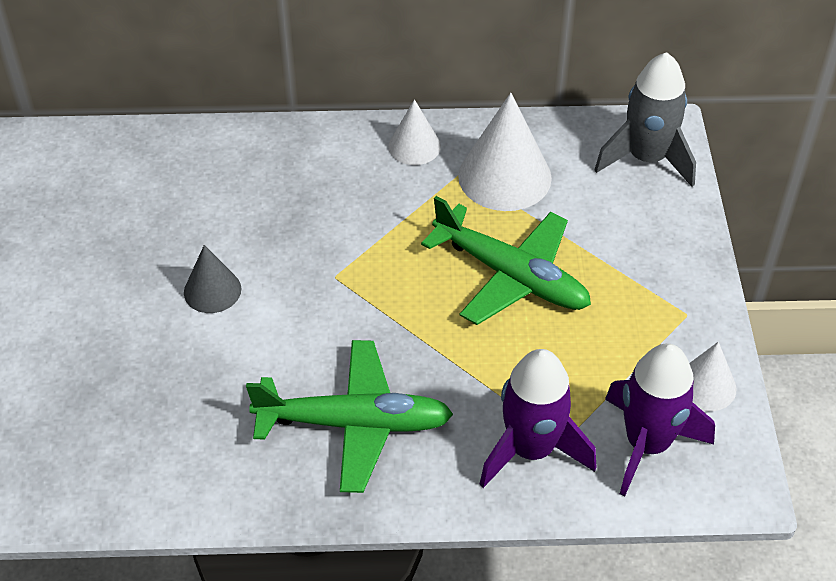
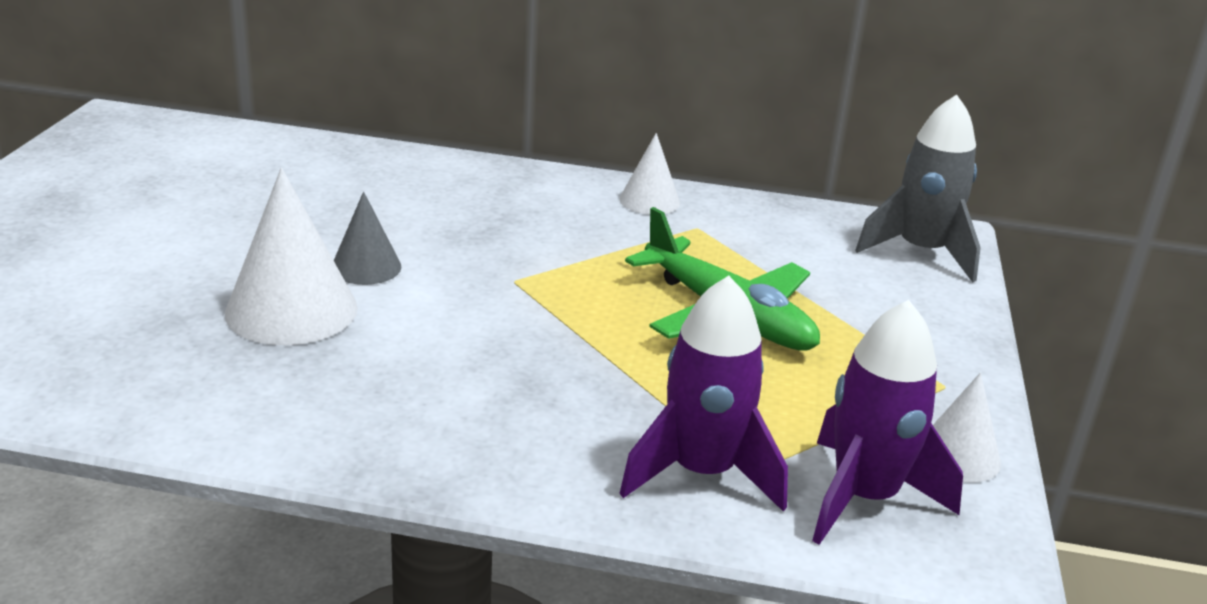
camera: 10 degrees right, 20 degrees down
green plane [246,340,453,493] -> none
white cone [458,93,552,211] -> white cone moved to [225,168,358,345]

